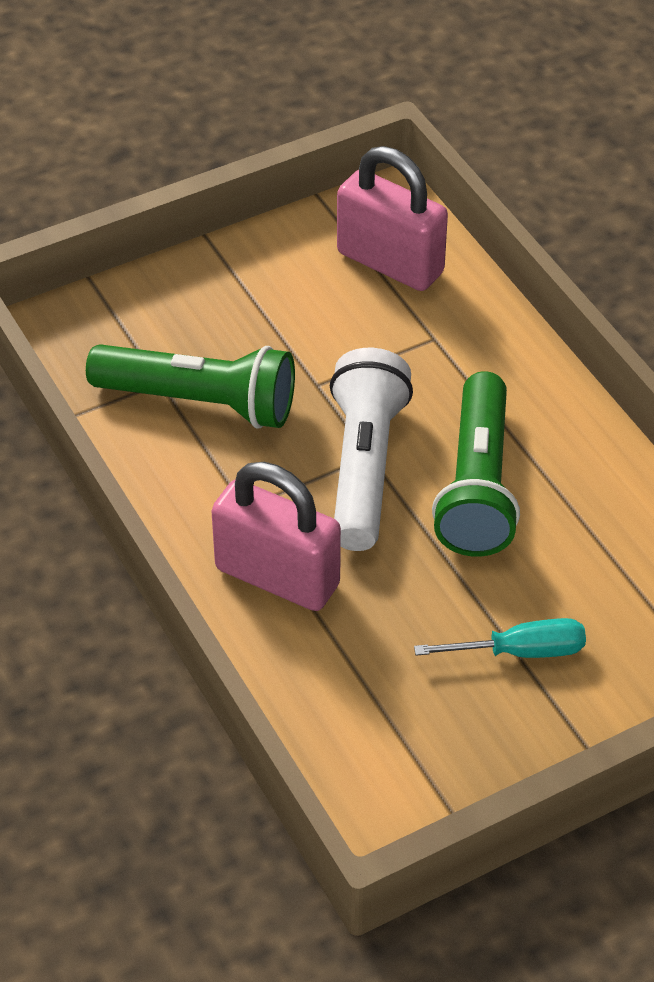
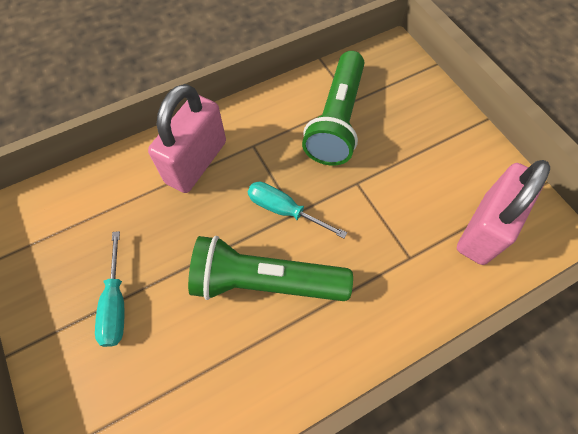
camera: 90 degrees right, 15 degrees up
white flashlight [330,348,413,551] -> turquoise screwdriver [248,182,347,238]

